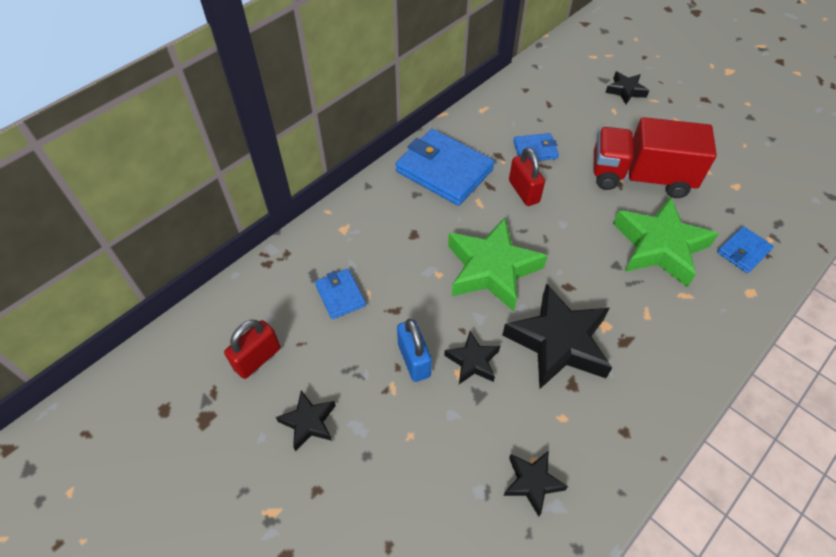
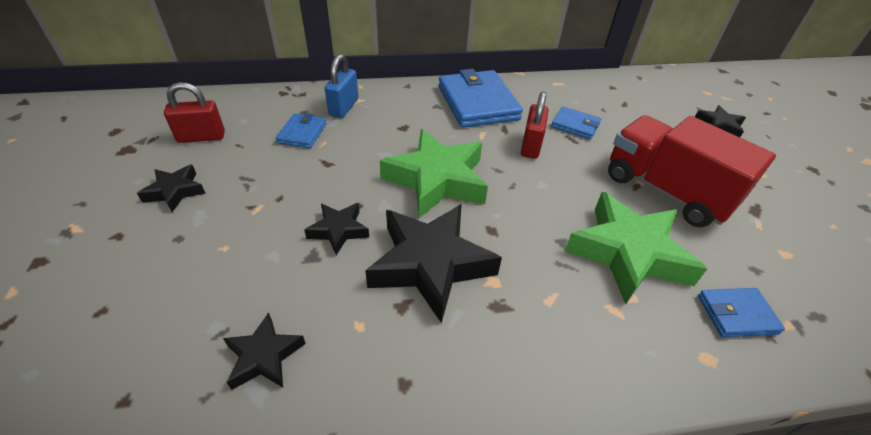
camera: 35 degrees right, 10 degrees down
blue padlock [397,319,432,382] -> blue padlock moved to [325,54,359,118]

